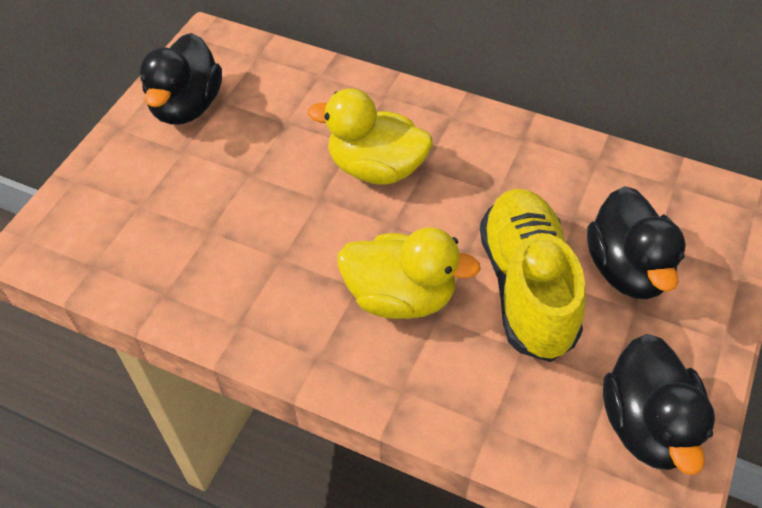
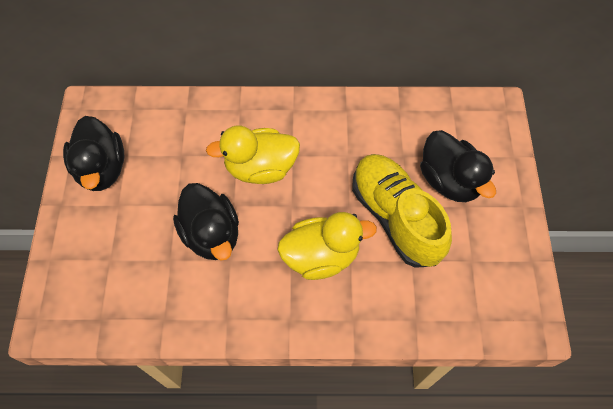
camera: 25 degrees left, 10 degrees up
black duck [603,334,715,475] -> black duck moved to [173,183,239,260]

